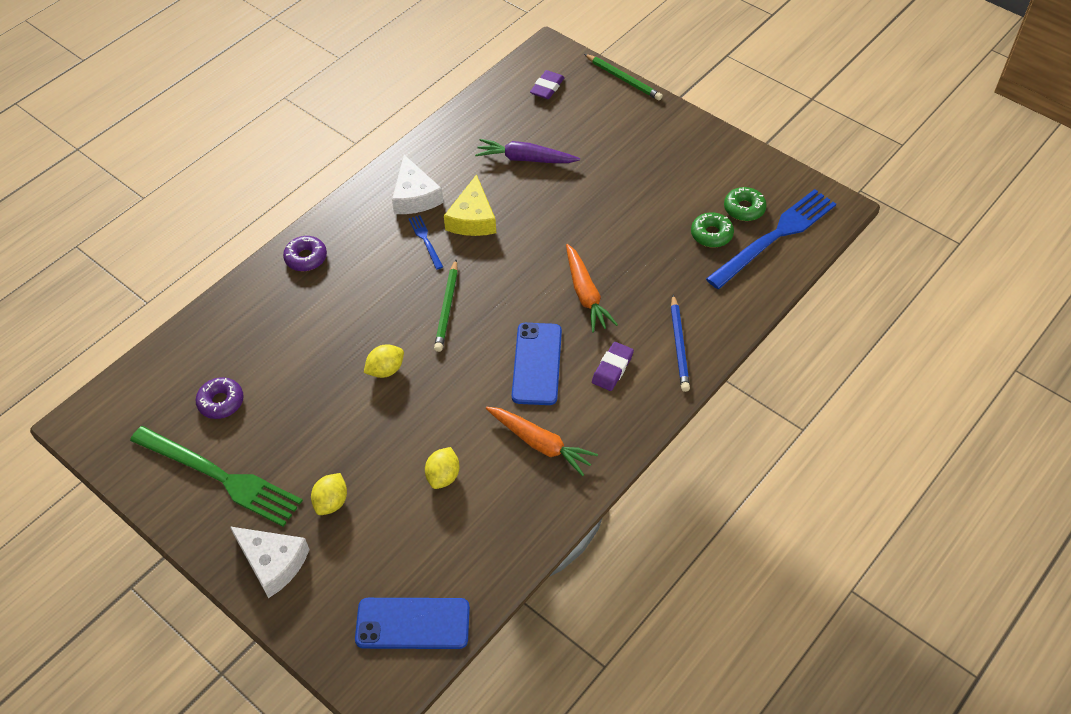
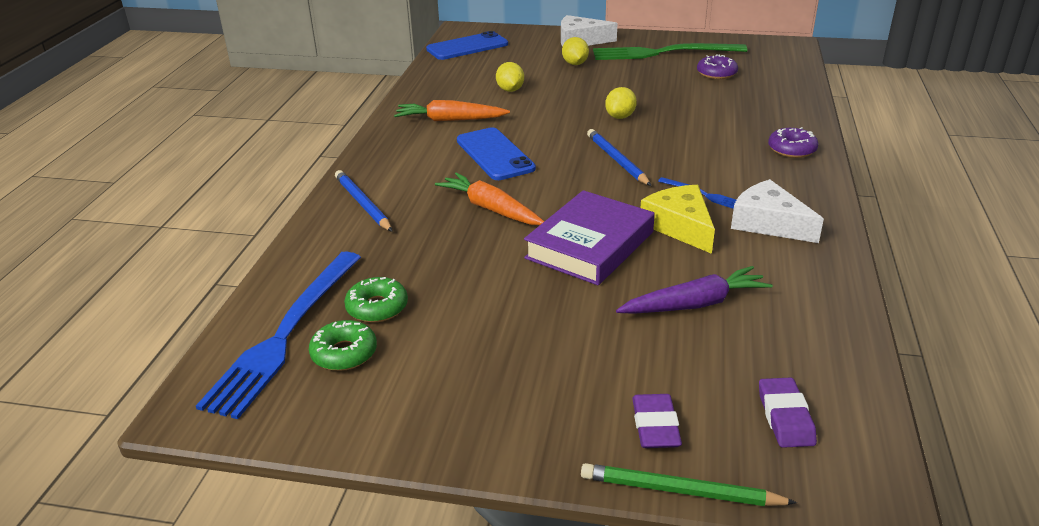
camera: 150 degrees right, 20 degrees down
green pencil [434,260,458,352] -> blue pencil [587,129,651,186]
purple eraser [592,342,634,391] -> purple eraser moved to [632,394,682,448]
none -> purple book [524,190,655,285]

